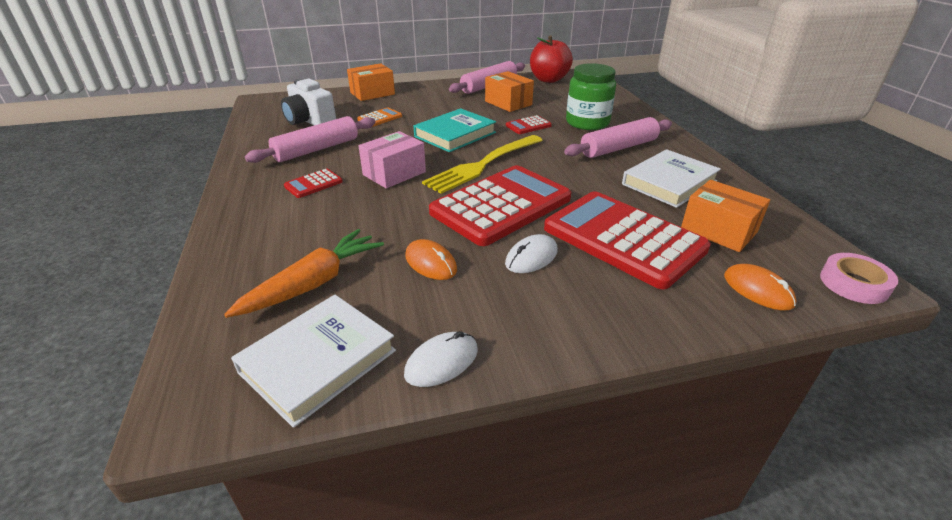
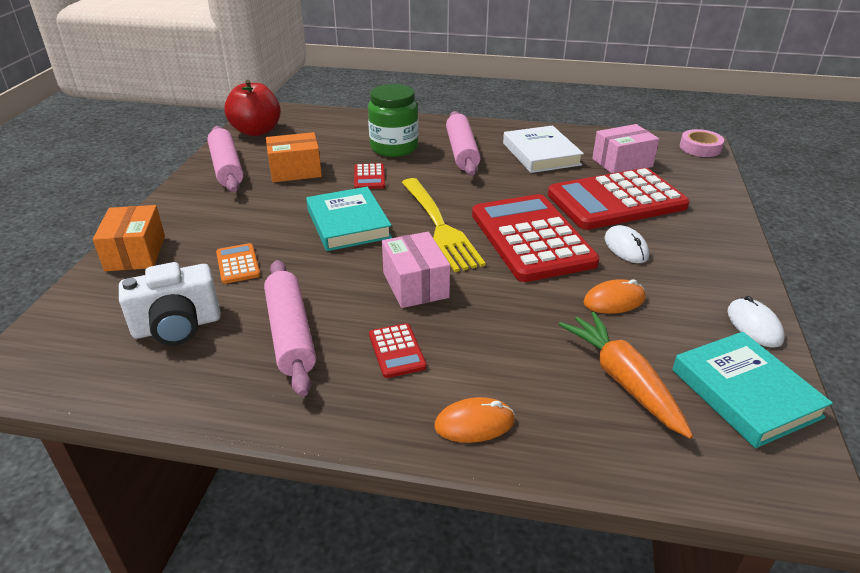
camera: 65 degrees left, 0 degrees up
white book [231,295,396,428] -> turquoise book [672,332,833,448]
orange box [681,180,770,252] -> pink box [592,124,659,174]
orange mouse [724,264,797,310] -> orange mouse moved to [434,397,515,443]

